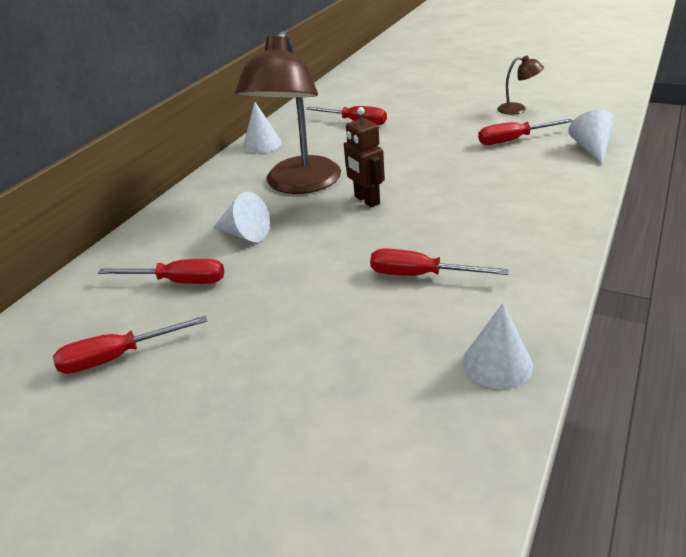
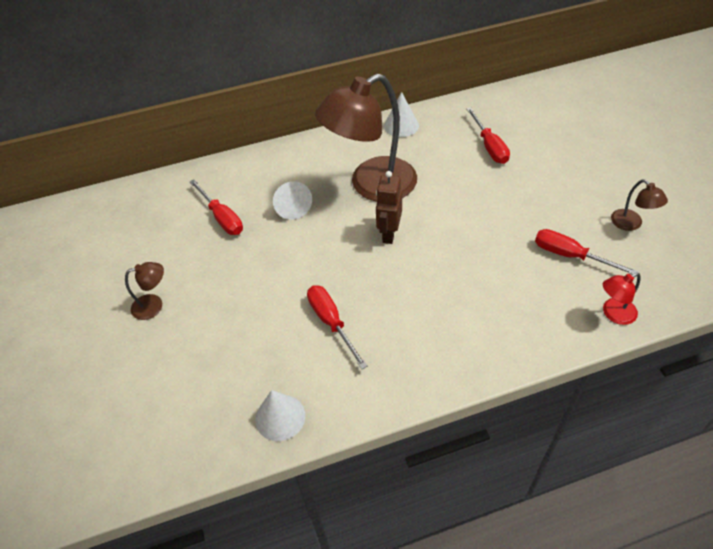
camera: 45 degrees right, 15 degrees up
red screwdriver [53,315,207,374] -> none
white cone [568,110,615,164] -> red lamp [603,273,641,325]
none -> brown lamp [125,262,164,320]

